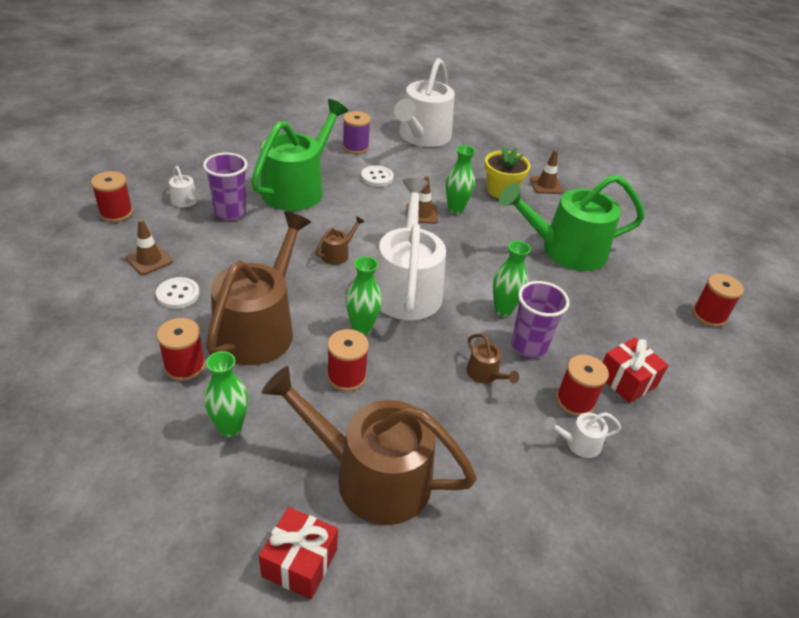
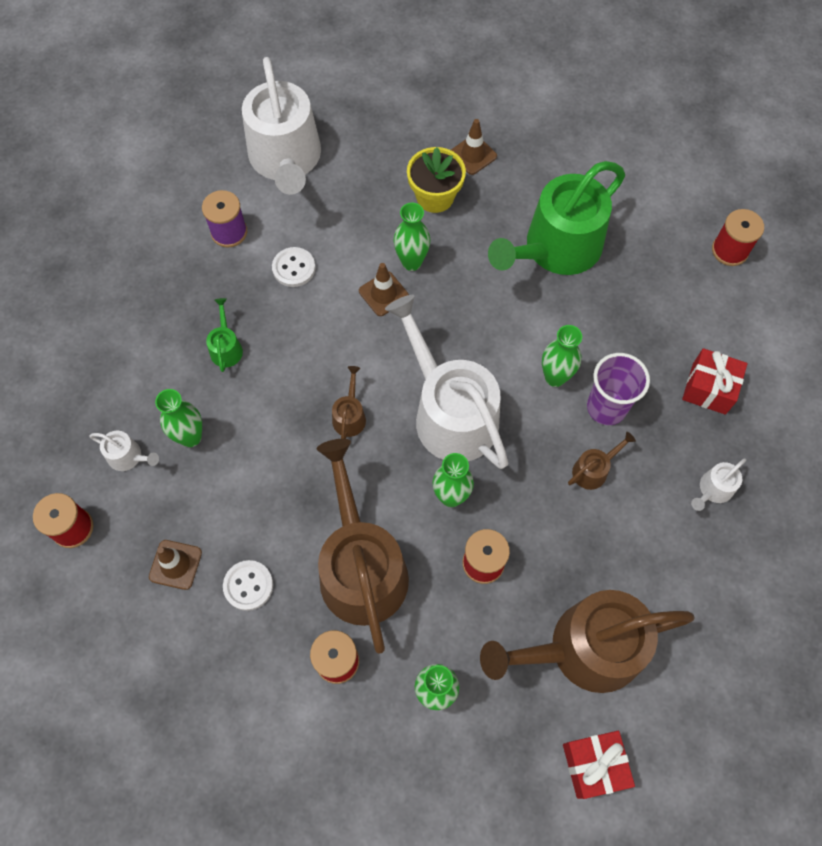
camera: 30 degrees left, 25 degrees up
purple cup [203,152,248,221] -> green vase [155,389,202,447]
green watering can [251,99,348,211] -> green watering can [206,298,243,372], size x0.41
brown watering can [466,334,519,384] -> brown watering can turned 60 degrees counterclockwise [568,432,636,490]
red spool [556,355,609,416] -> none

